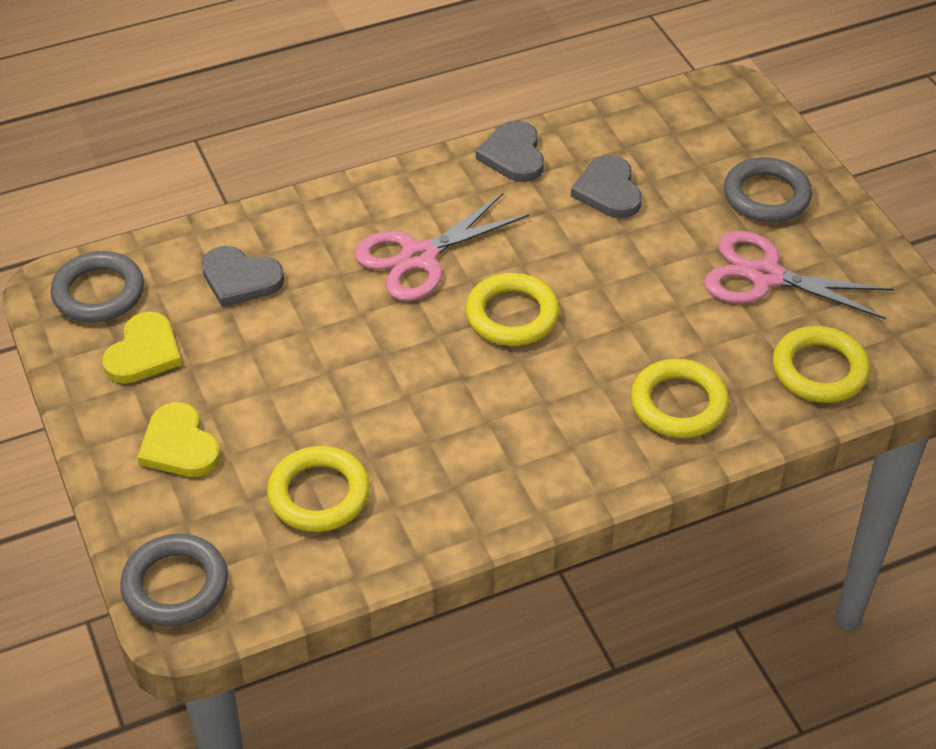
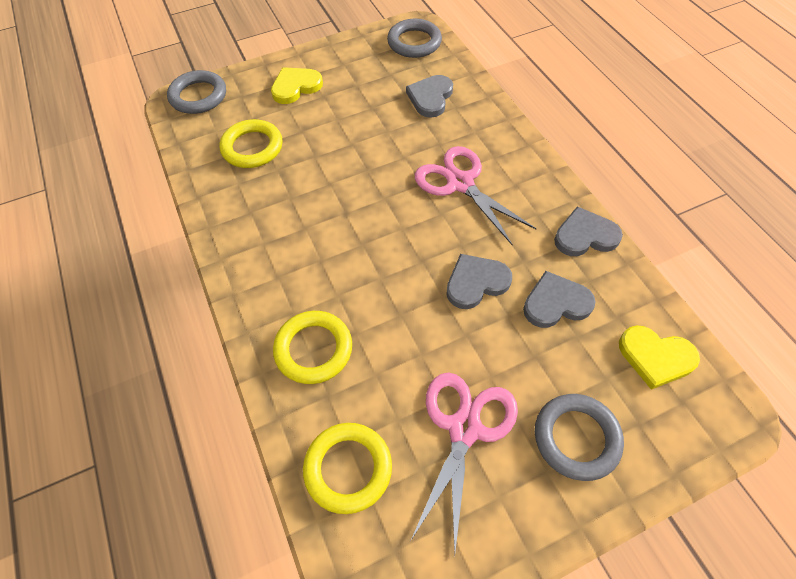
camera: 90 degrees right, 10 degrees up
yellow heart [102,312,182,384] -> yellow heart moved to [619,325,700,390]
yellow ring [466,273,559,346] -> none
none -> grey heart [446,254,512,309]

